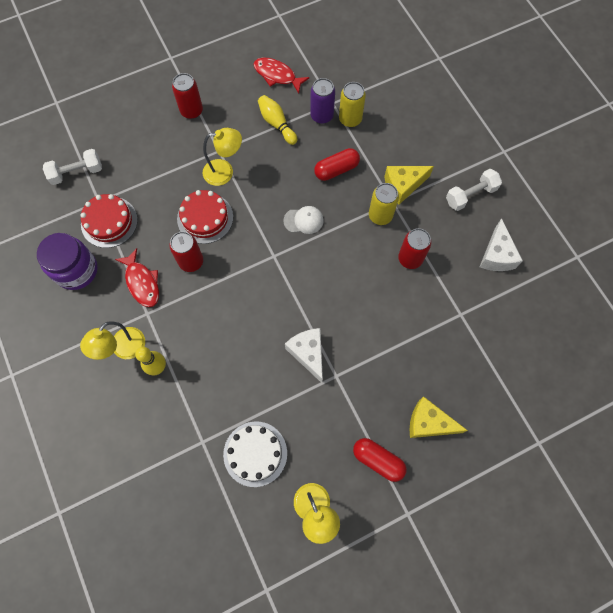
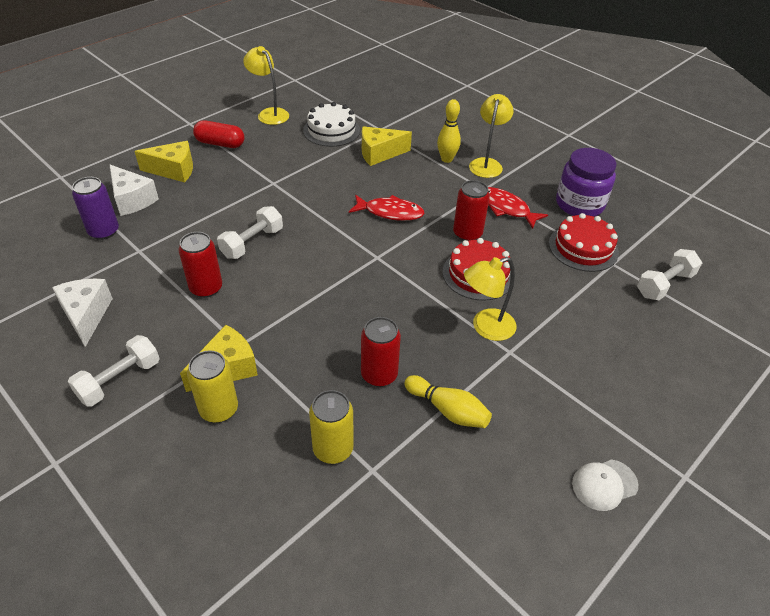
camera: 160 degrees right, 25 degrees down
red can [172,73,203,119] -> red can moved to [361,317,401,387]
red fish [253,58,310,94] -> red fish moved to [349,195,425,221]
white cap [283,206,324,234] -> white cap moved to [572,459,638,511]
white cheese [285,328,323,383] -> white cheese moved to [110,165,159,216]
purple can [310,78,335,124] -> purple can moved to [72,177,119,240]
red capsule [314,148,360,181] -> none
yellow can [369,183,399,225] -> yellow can moved to [187,350,238,423]
none -> white dumbbell [217,206,283,259]
none -> yellow cheese [362,126,412,166]

